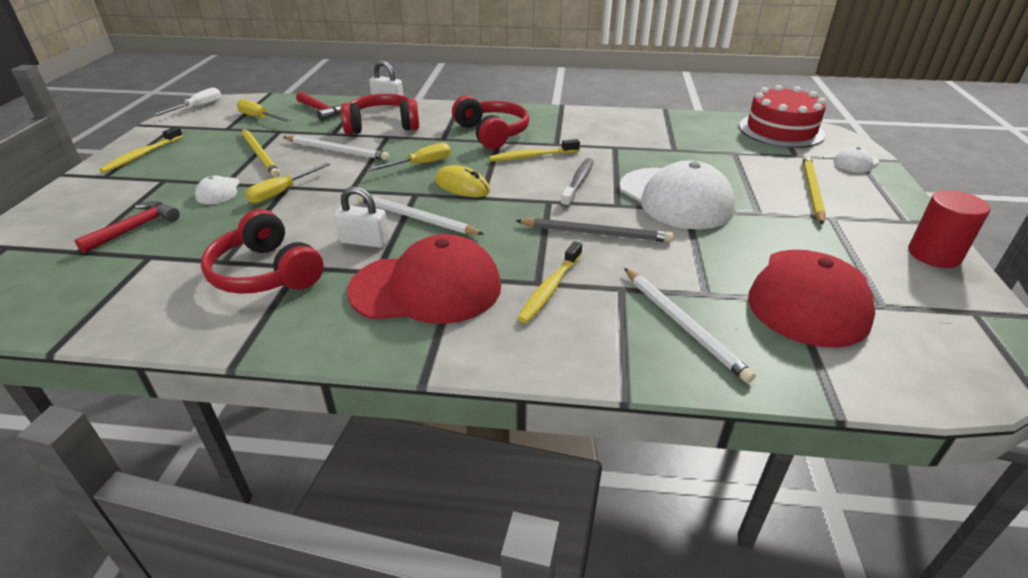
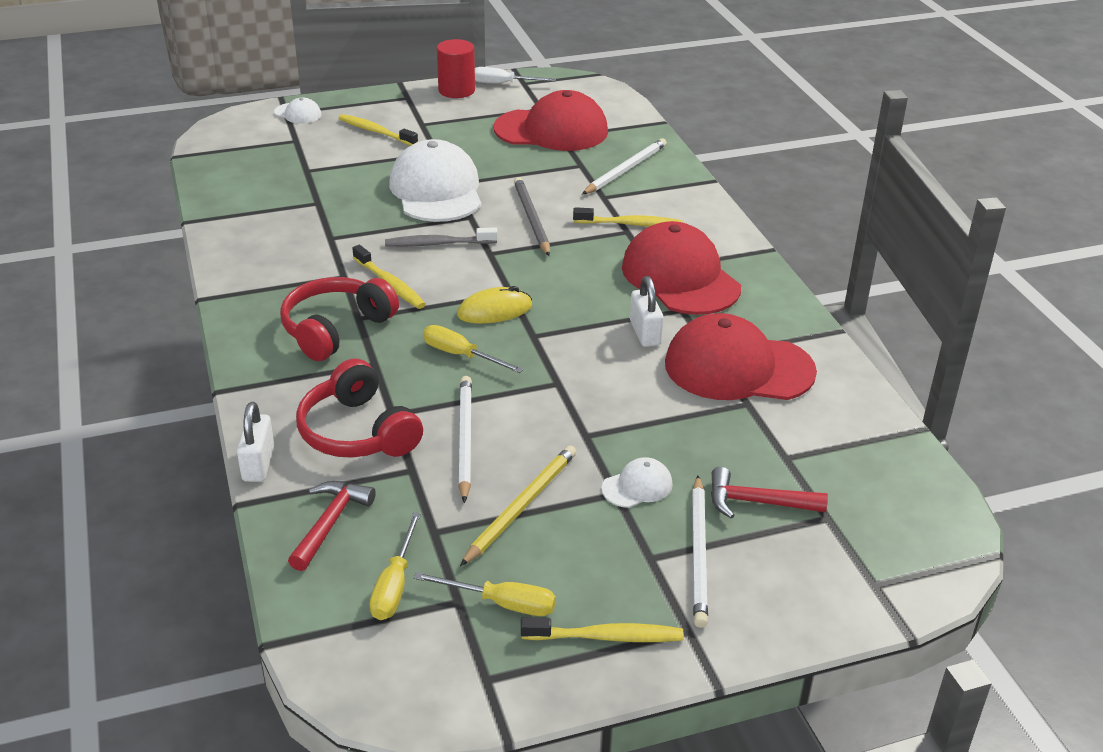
camera: 115 degrees left, 0 degrees up
white screwdriver [152,88,221,117] -> white screwdriver moved to [475,67,556,83]
red headphones [201,209,324,294] -> red cap [665,313,817,400]
yellow screwdriver [245,163,330,204] -> yellow screwdriver moved to [414,572,556,616]
white pencil [358,195,484,235] -> white pencil moved to [692,476,708,628]
yellow mouse [435,165,490,197] -> yellow mouse turned 60 degrees clockwise [457,286,532,324]
white cap [619,160,735,229] -> white cap turned 45 degrees counterclockwise [389,139,481,222]
red cake [739,85,826,148] -> none
yellow pencil [802,155,826,225] -> yellow toothbrush [338,114,418,146]

